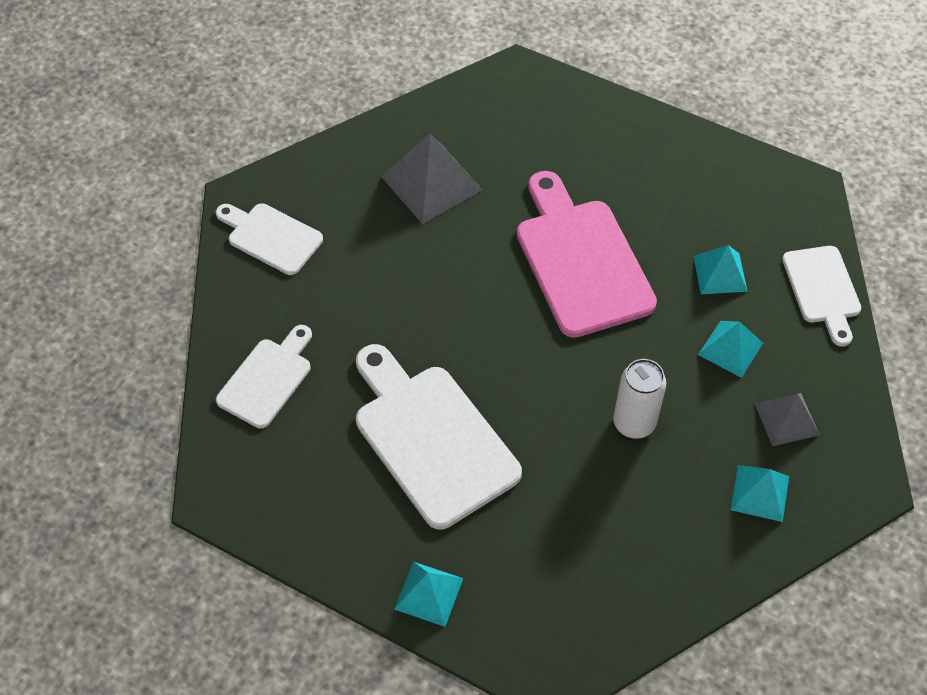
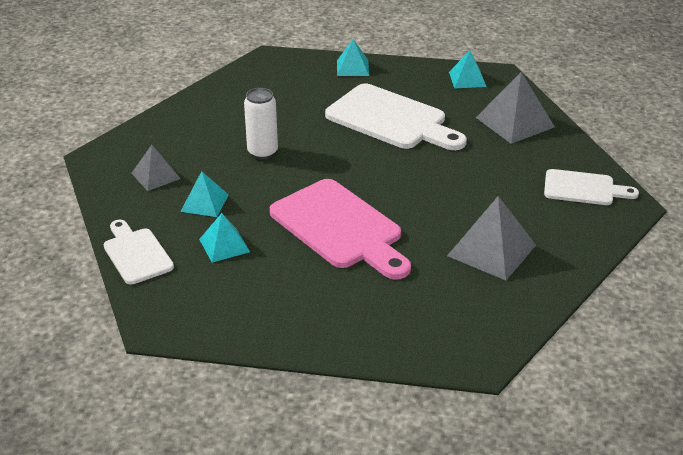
camera: 160 degrees right, 20 degrees down
white cutting board [216,325,312,429] -> grey pyramid [476,72,555,144]
turquoise pyramid [731,465,789,522] -> turquoise pyramid moved to [449,50,487,88]

